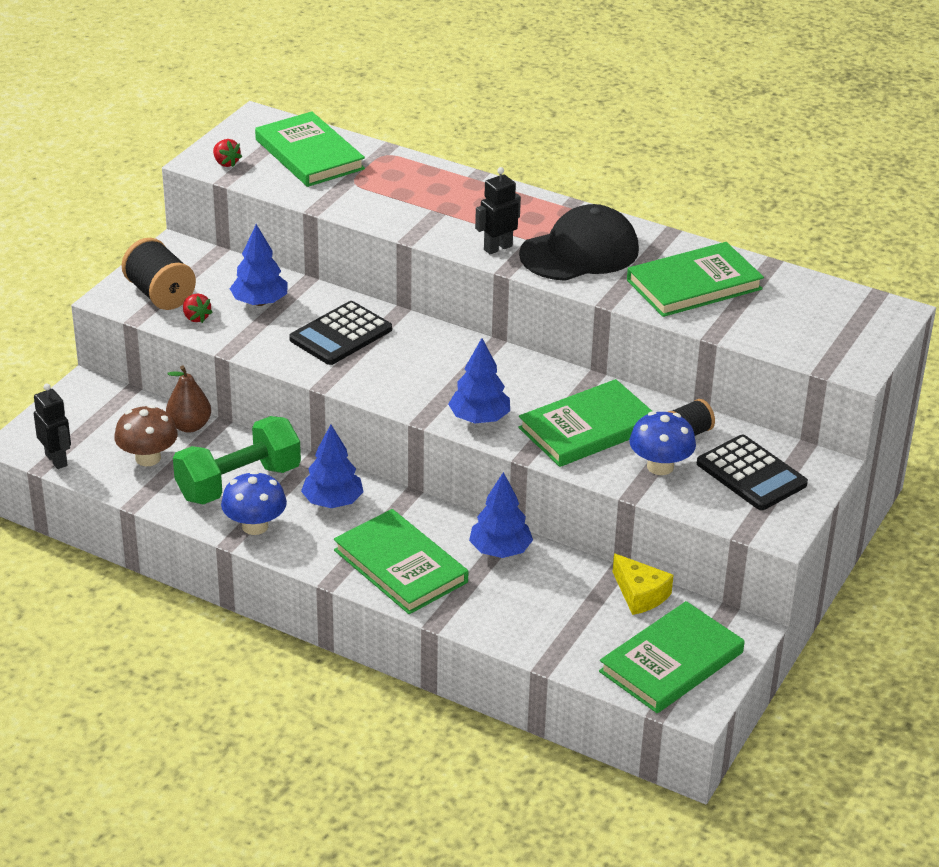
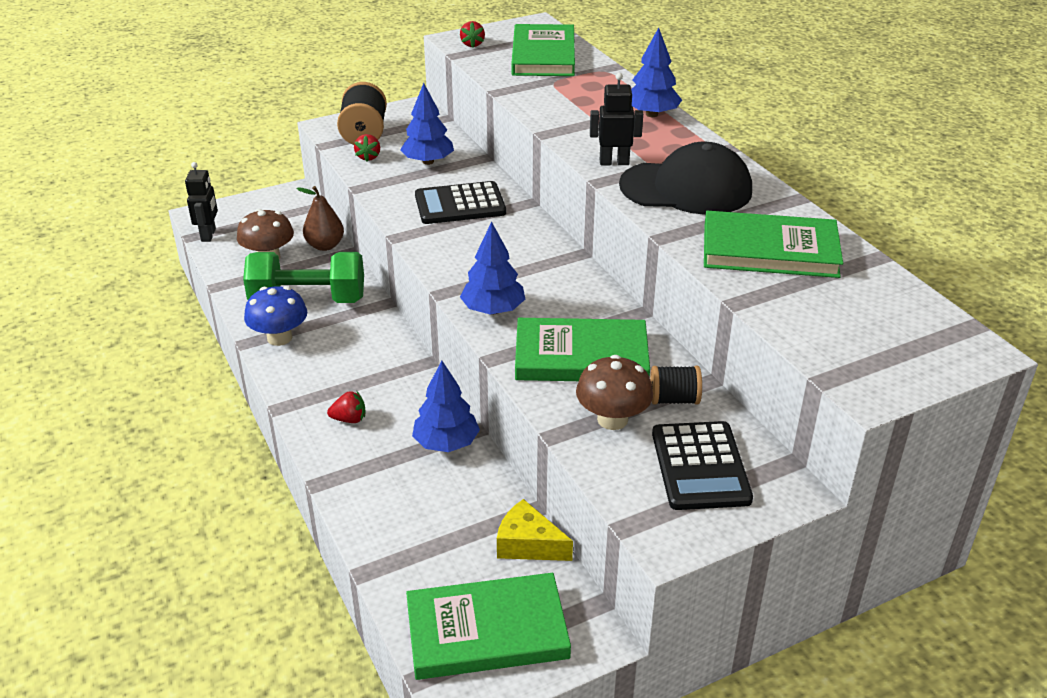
camera: 35 degrees right, 0 degrees up
blue tree [301,424,364,508] -> blue tree moved to [631,28,682,117]
green book [334,509,468,614] -> red strawberry [327,391,365,423]
yellow cheese [613,553,673,615] -> yellow cheese turned 120 degrees clockwise [497,499,573,561]
blue mushroom [629,411,696,475] -> brown mushroom [576,355,653,430]

